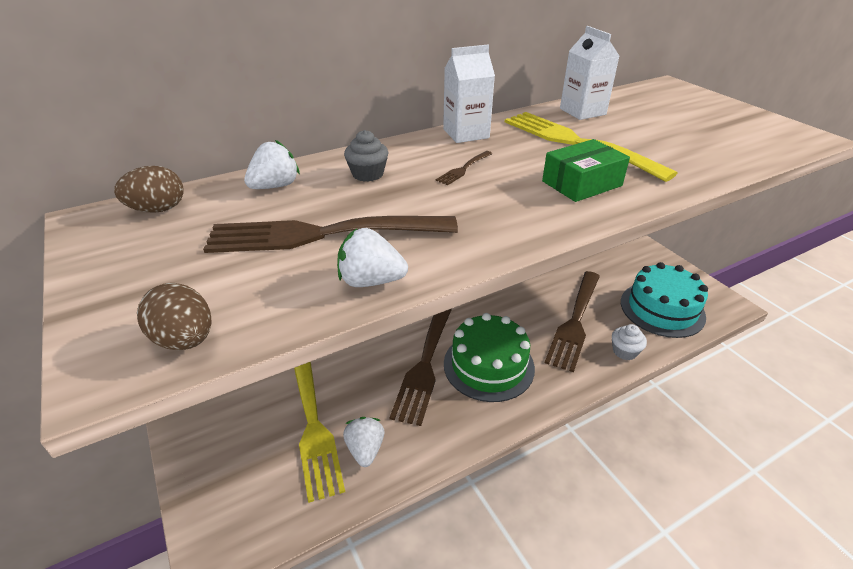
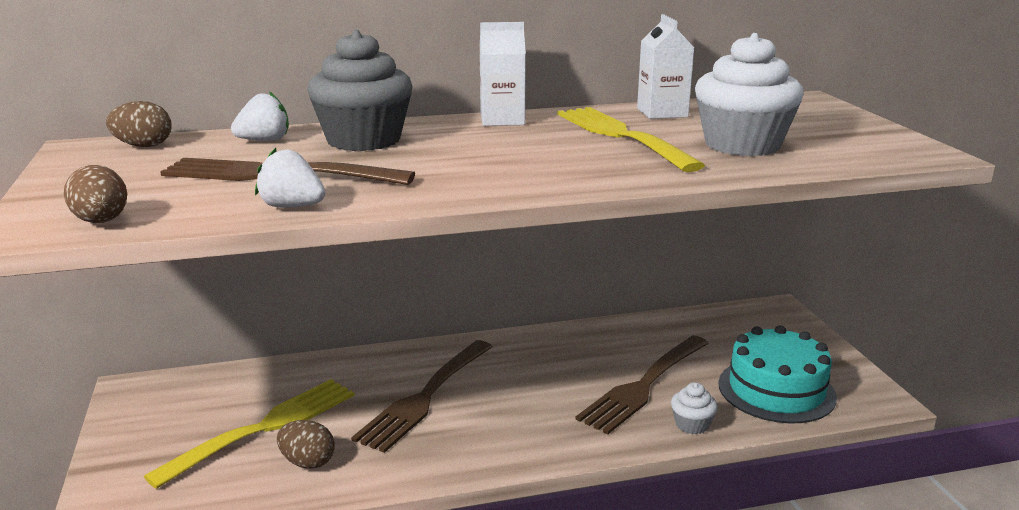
camera: 15 degrees right, 15 degrees down
yellow fork [294,362,345,503] -> yellow fork turned 135 degrees counterclockwise [144,379,355,489]
white strawberry [343,417,384,467] -> brown egg [277,420,335,469]
grey cupcake [344,130,389,182] -> grey cupcake [307,30,413,151], size x2.16
brown fork [436,151,492,185] -> none
green cake [444,313,535,402] -> none
green box [542,139,630,202] -> none
none -> white cupcake [695,33,804,156]

